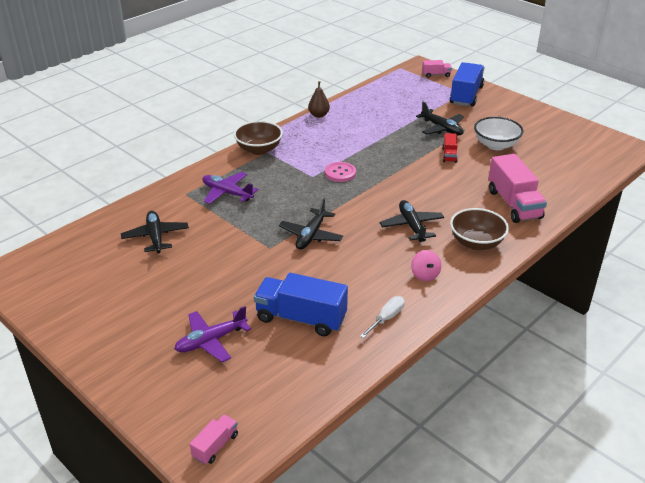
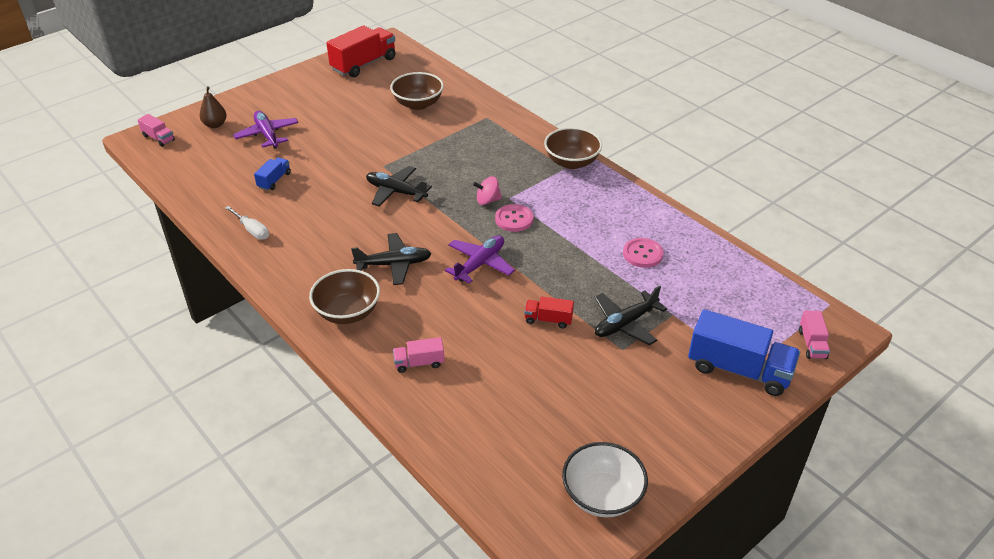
camera: 95 degrees right, 5 degrees up
black plane [121,211,189,253] -> brown bowl [390,72,444,110]
purple plane [203,172,258,204] -> purple plane moved to [445,235,515,284]
blue truck [254,273,348,336] -> blue truck [254,157,291,191], size x0.50
brown pear [308,81,330,118] -> brown pear moved to [200,86,227,128]
pink spinning top [411,250,441,281] -> pink spinning top moved to [473,176,502,205]
white bowl [474,117,524,150] -> white bowl moved to [562,442,648,517]
pink truck [488,154,547,223] -> pink truck [393,337,445,373], size x0.50
none -> red truck [326,25,396,78]
none -> pink button [623,238,664,268]

